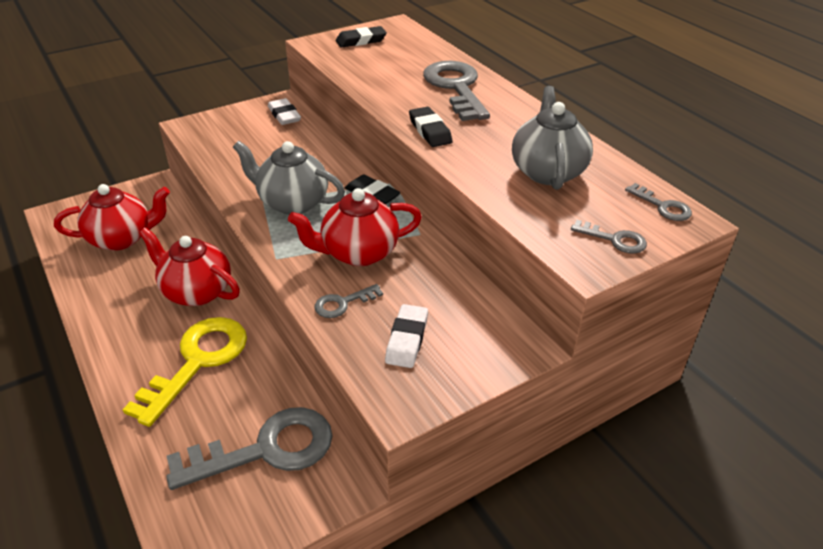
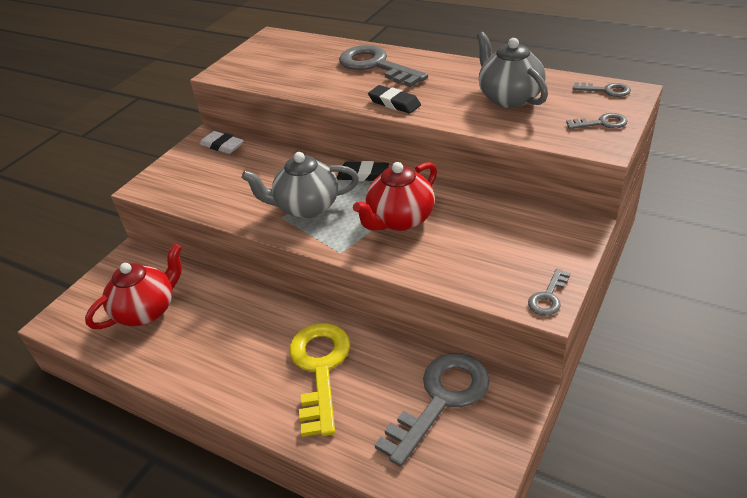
camera: 25 degrees left, 0 degrees up
red teapot [139,228,240,306] -> none
grey key [315,284,383,318] -> grey key moved to [528,268,570,316]
black eraser [336,26,387,48] -> none
white eraser [385,304,428,368] -> none

